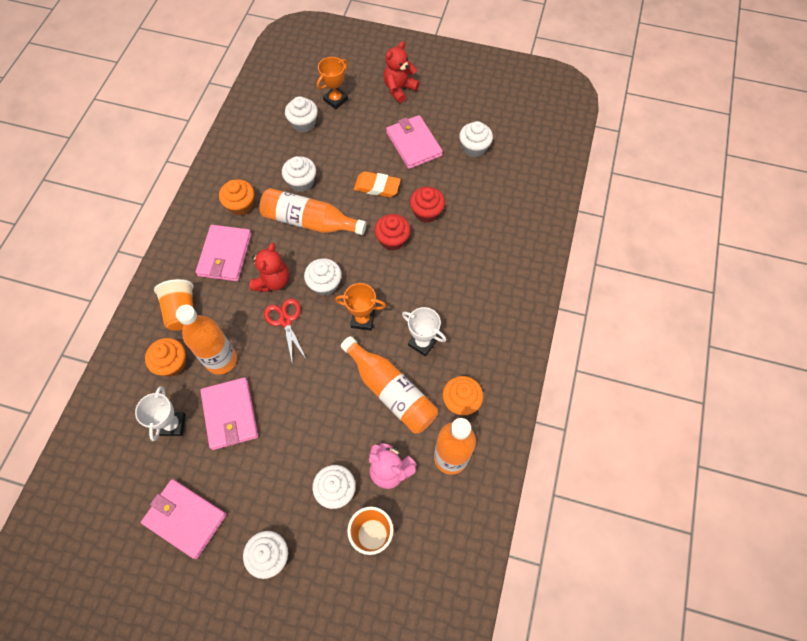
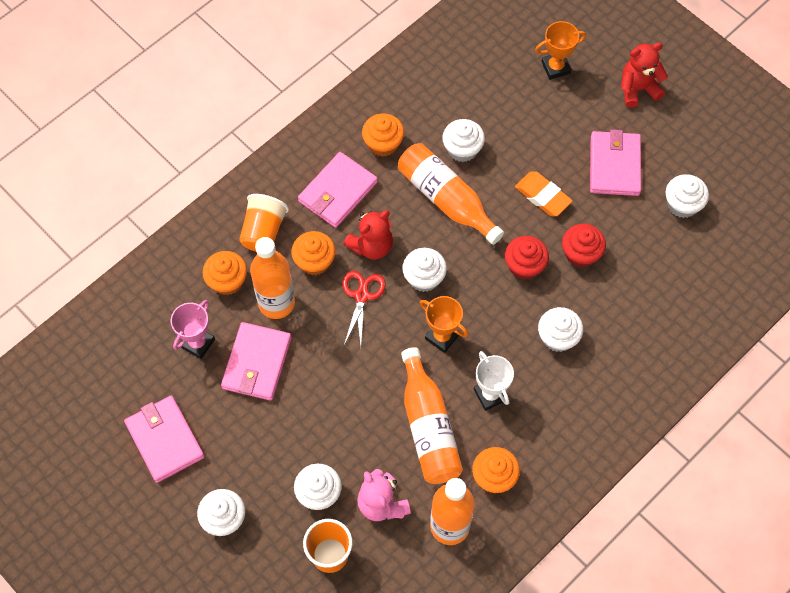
camera: 30 degrees right, 0 degrees up
white trophy [135,386,186,441] -> pink trophy [171,300,215,359]
white cupcake [285,96,318,133] -> white cupcake moved to [538,307,583,352]
none -> orange cupcake [291,231,336,275]

